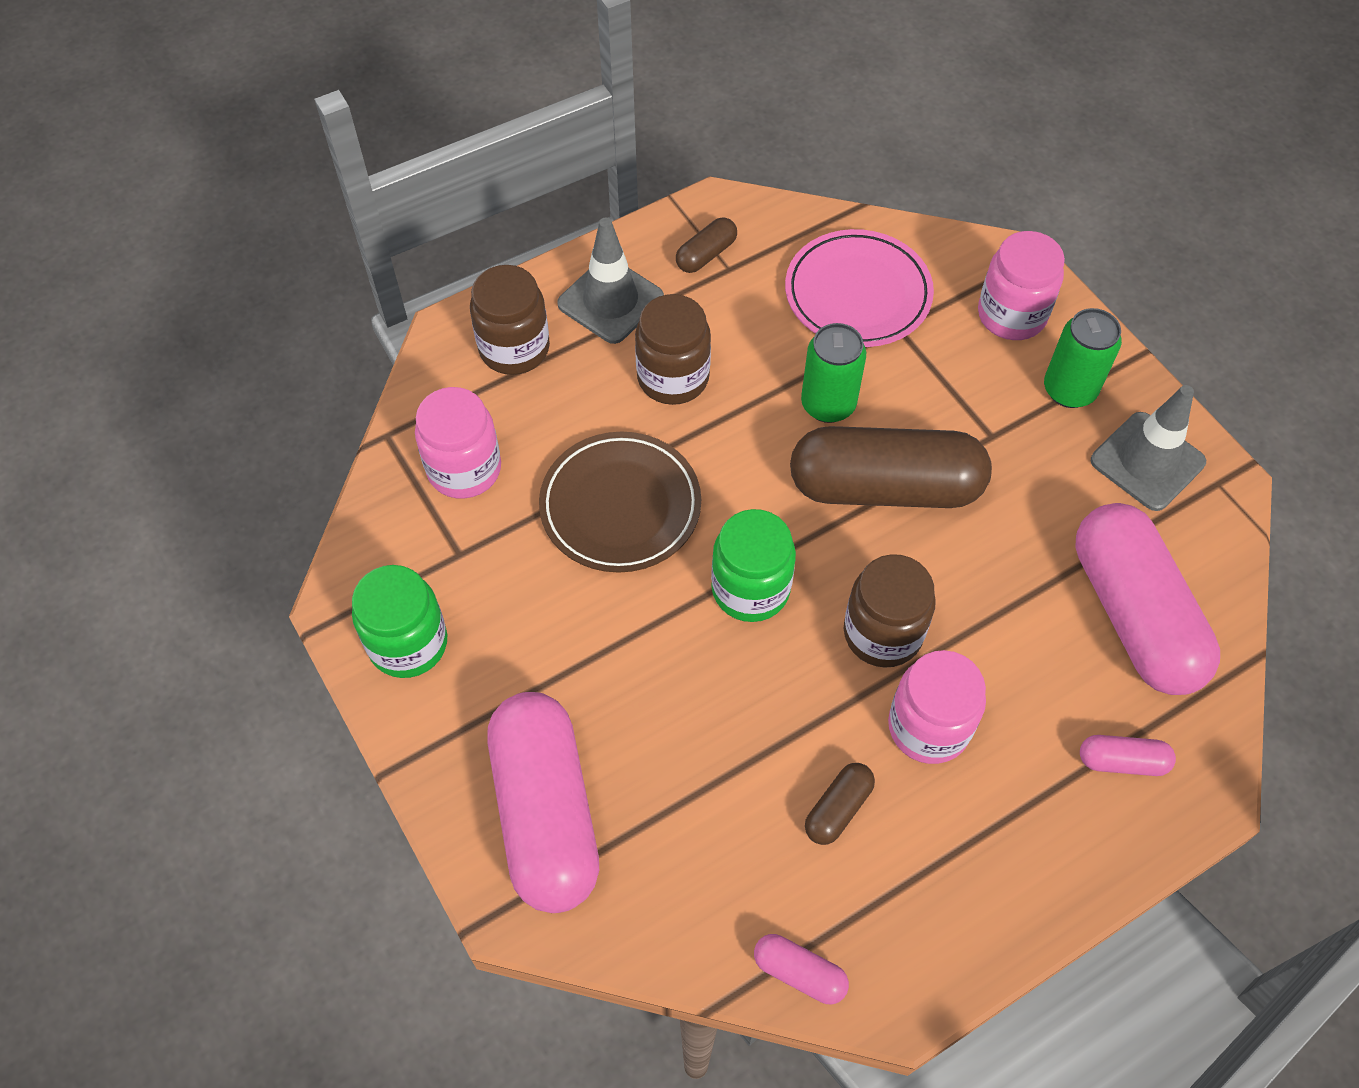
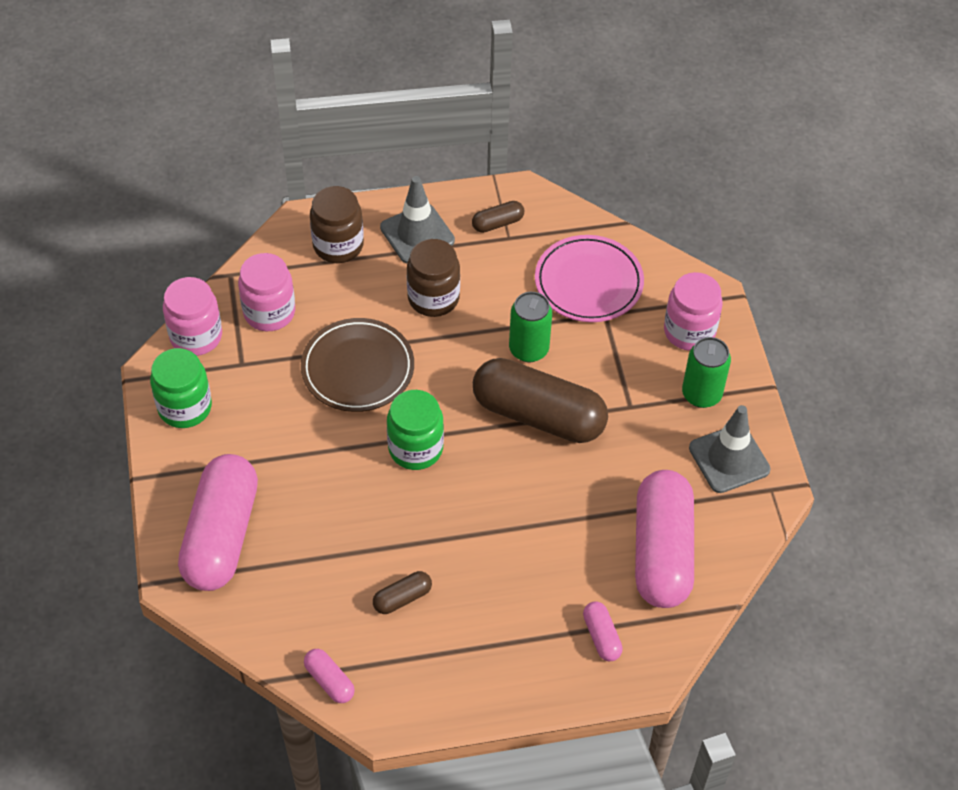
camera: 20 degrees right, 5 degrees down
brown jar [844,554,936,668] -> none
pink jar [888,650,986,764] -> pink jar moved to [163,277,222,356]
pink capsule [1080,735,1176,776] -> pink capsule turned 45 degrees clockwise [583,601,623,661]

